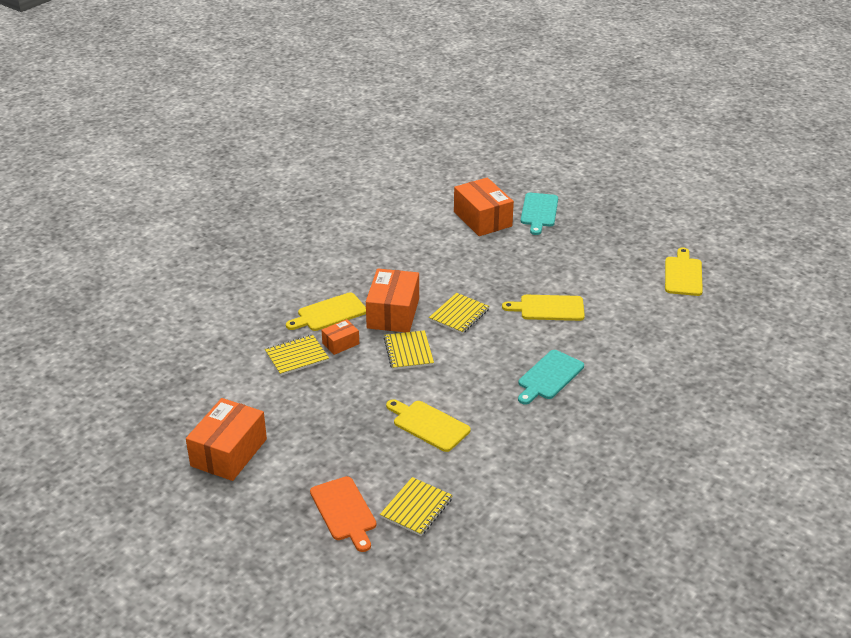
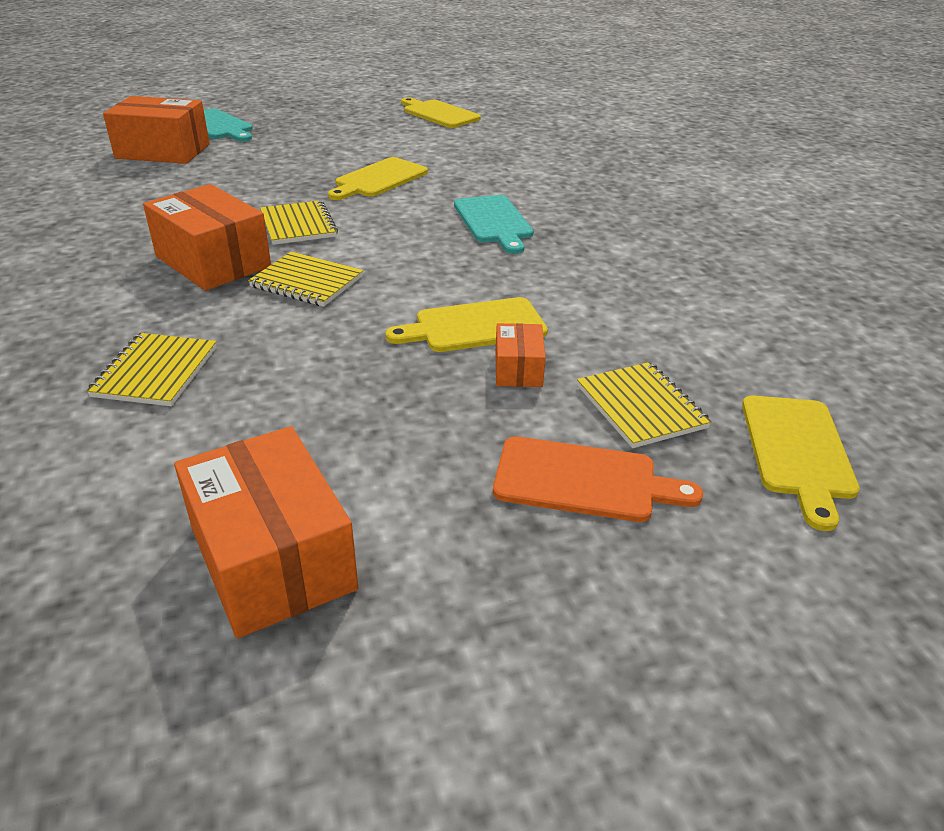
camera: 55 degrees left, 0 degrees up
yellow cutting board [286,292,366,331] -> yellow cutting board moved to [742,396,860,531]
orange box [321,319,359,355] -> orange box moved to [495,323,546,387]

